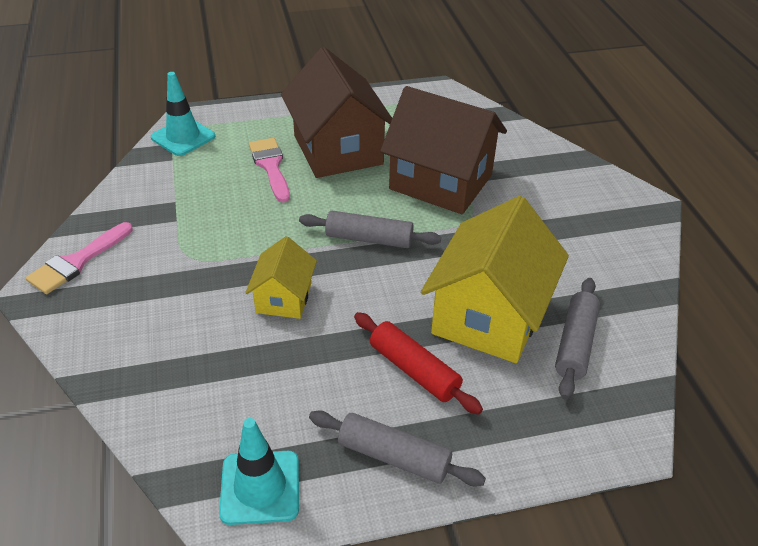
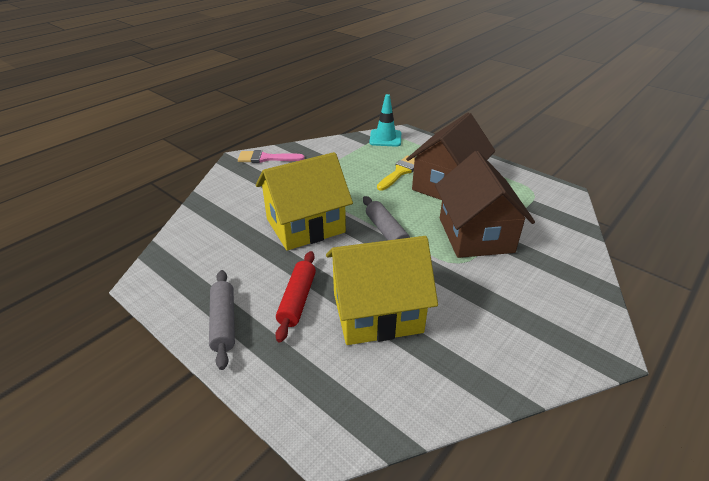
camera: 55 degrees right, 5 degrees down
turquoise traffic cone [219,418,299,525] -> none
yellow house [245,236,317,319] -> yellow house [256,152,353,251], size x1.91
pink brush [249,138,290,203] -> yellow brush [377,155,415,191]
grey rolling pin [555,278,600,400] -> none

